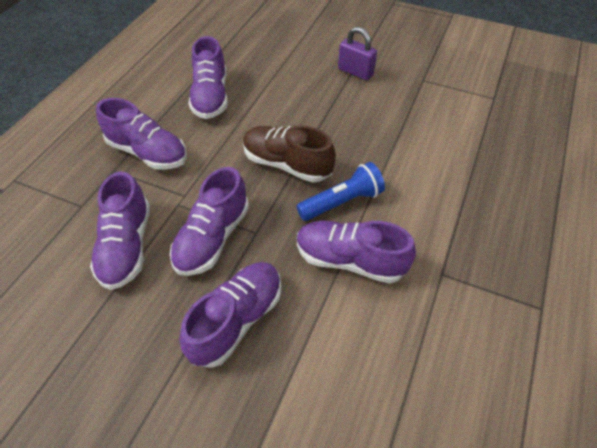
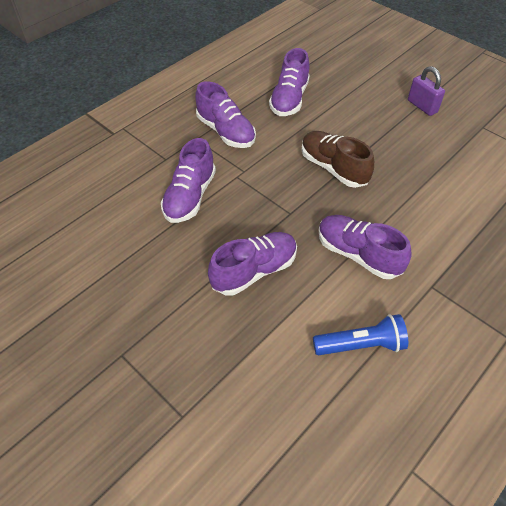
camera: 20 degrees right, 0 degrees up
purple shoe [170,167,249,276] -> none
blue flashlight [297,162,385,221] -> blue flashlight moved to [313,314,408,355]

